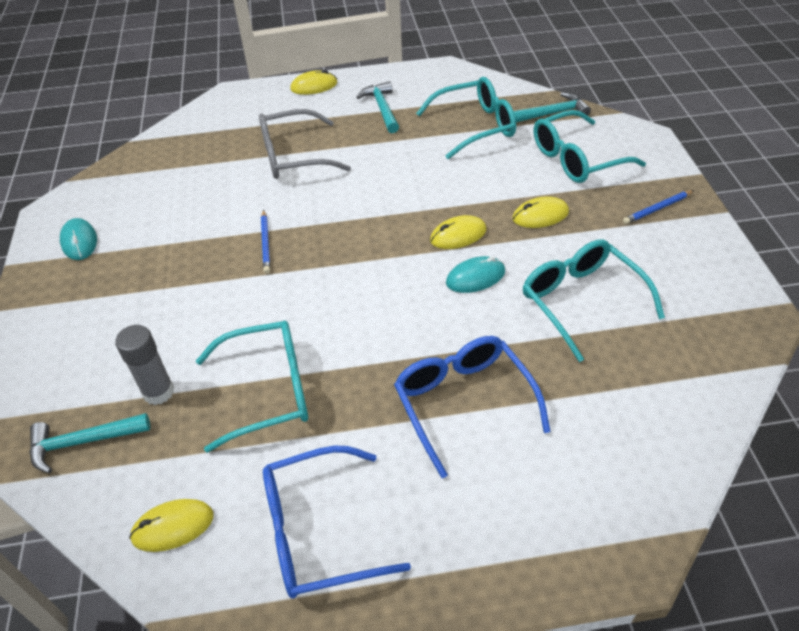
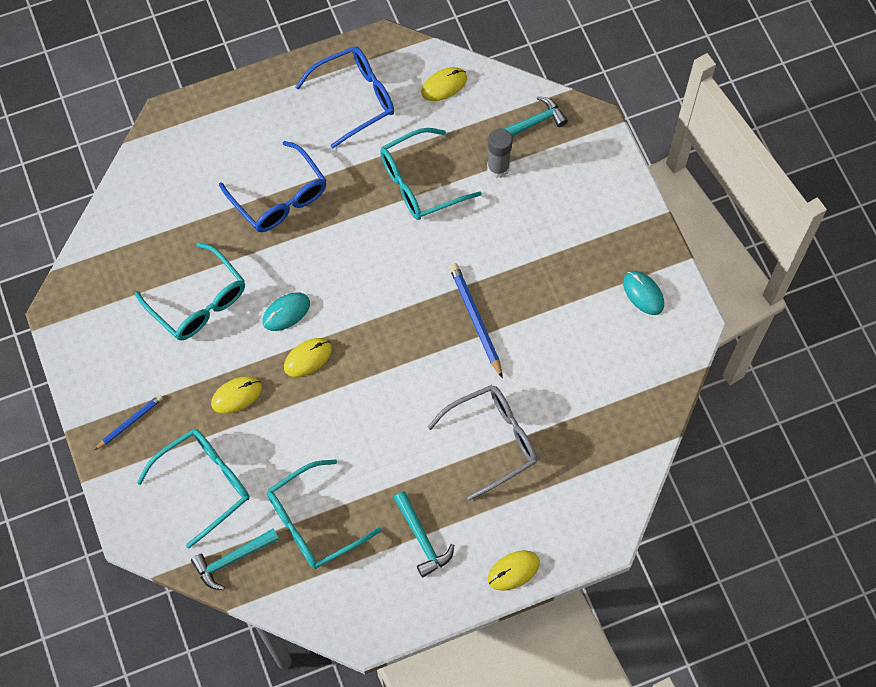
camera: 165 degrees right, 20 degrees up
blue pencil [261,210,270,273] -> blue pencil [449,263,503,378], size x1.59

